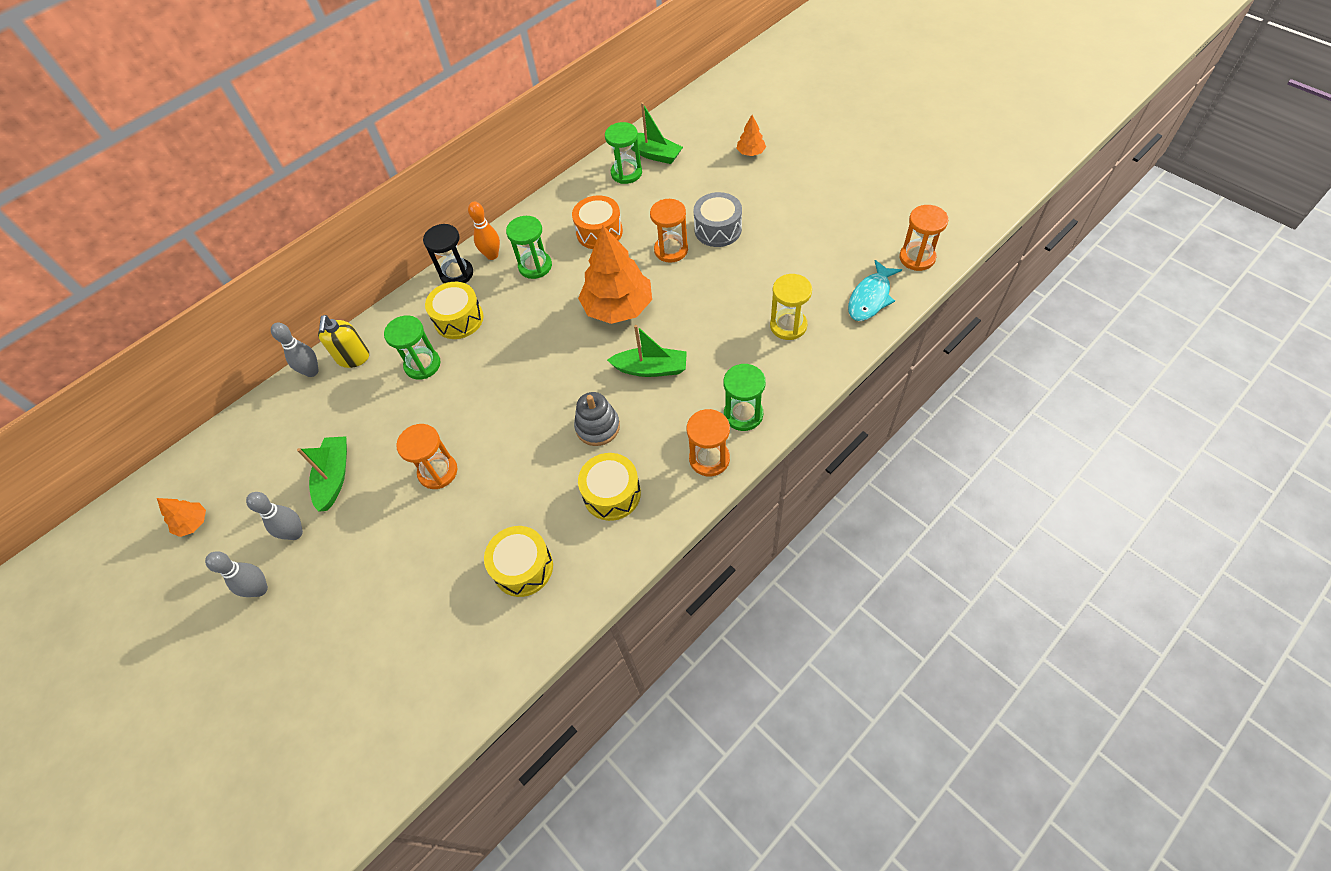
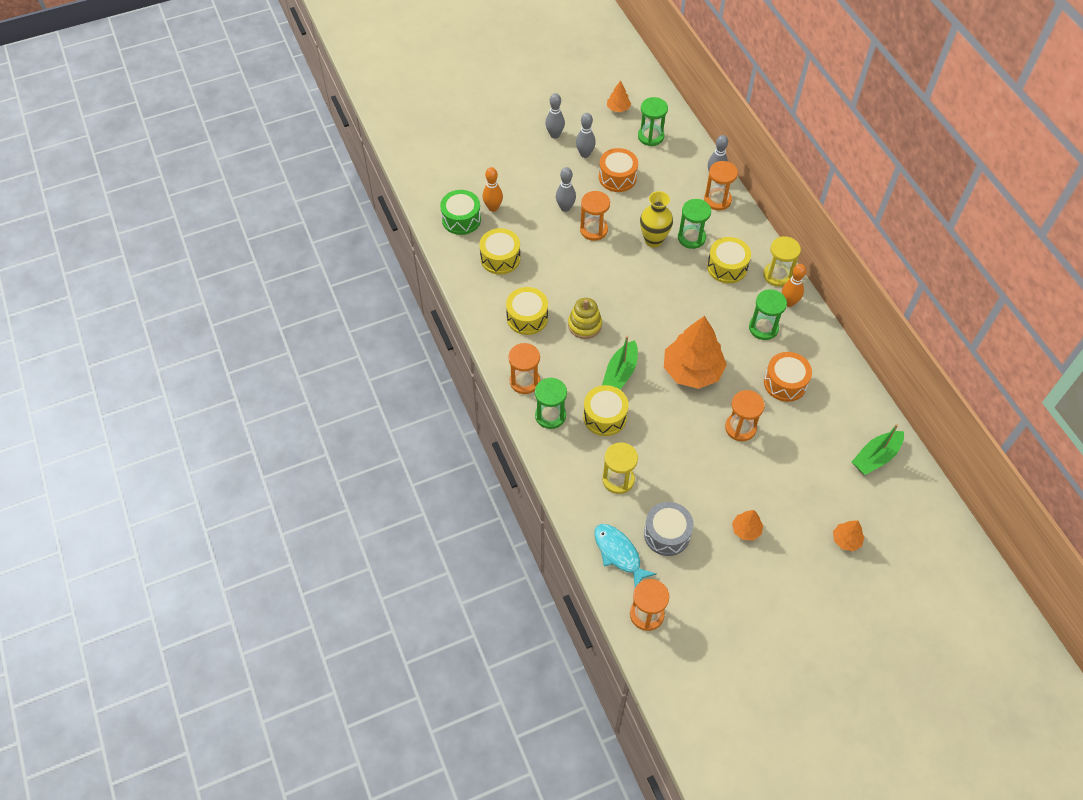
camera: 105 degrees right, 0 degrees up
green boat [297,436,347,512] -> orange drum [599,148,638,192]
yellow soap dispenser [318,315,369,368] -> orange hourglass [704,161,738,210]
black hourglass [423,224,473,283] -> yellow hourglass [763,236,801,287]
grey stacking toy [574,392,620,446] -> yellow stacking toy [568,298,602,339]
green hourglass [605,122,642,184] -> green hourglass moved to [638,97,668,146]
grey drum [694,192,742,247] -> grey drum moved to [644,502,694,556]
none -> green drum [440,190,481,235]
none -> orange bowling pin [483,167,503,212]
none -> grey bowling pin [556,167,576,212]
none -> yellow drum [583,385,629,436]
none -> yellow vase [640,191,673,248]
none -> orange tree [732,510,763,541]

